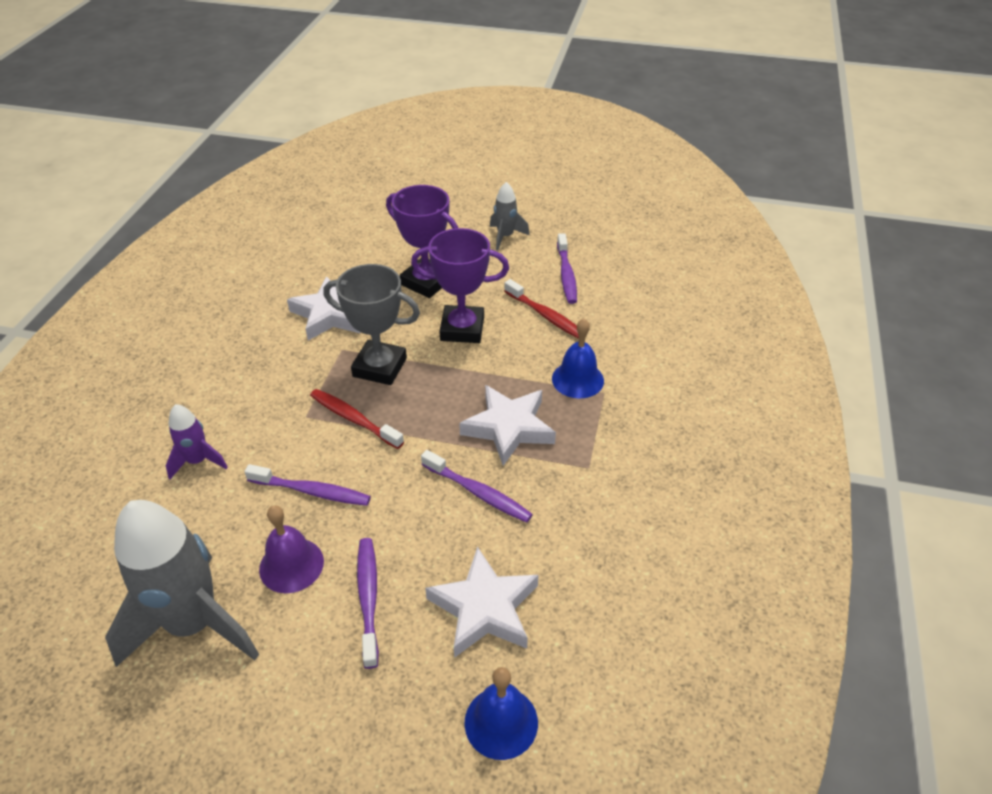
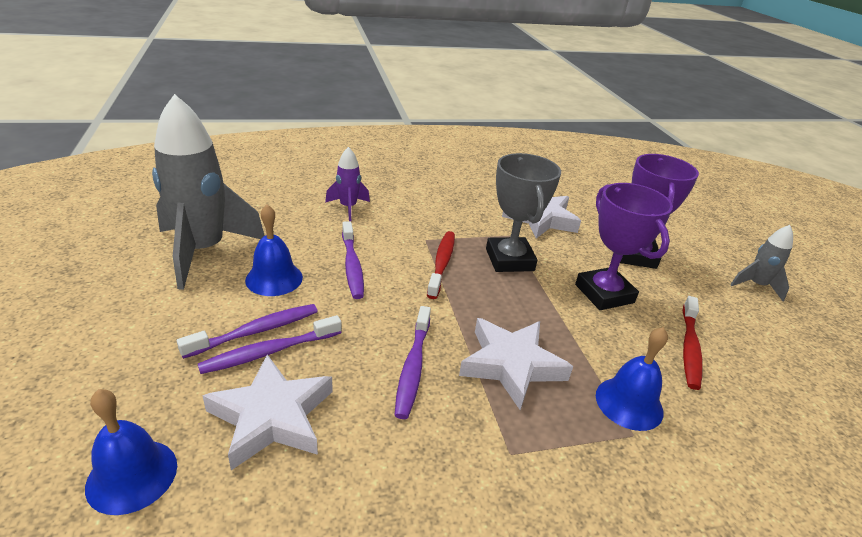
camera: 60 degrees right, 10 degrees down
purple bell [259,505,324,593] -> blue bell [245,205,303,296]
purple toothbrush [557,233,577,304] -> purple toothbrush moved to [198,315,342,374]

